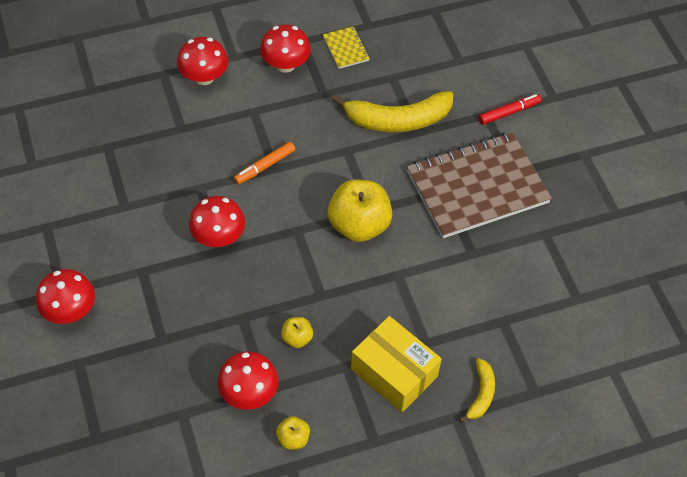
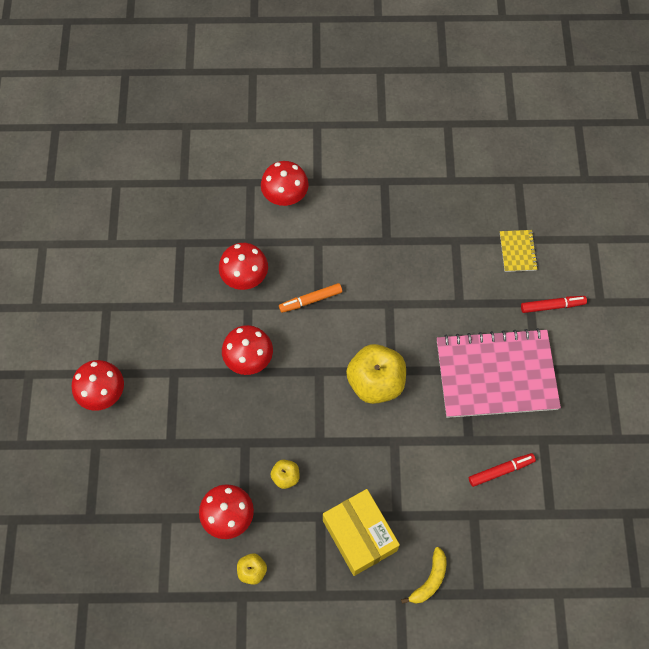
camera: 20 degrees right, 10 degrees up
red mushroom [260,24,311,73] -> red mushroom moved to [219,243,268,290]
yellow notebook [323,26,370,69] -> yellow notebook moved to [500,230,538,272]
yellow banana [332,91,453,132] -> none
brown notebook [407,132,552,238] -> pink notebook [437,328,561,418]
none -> red marker [469,453,536,487]

